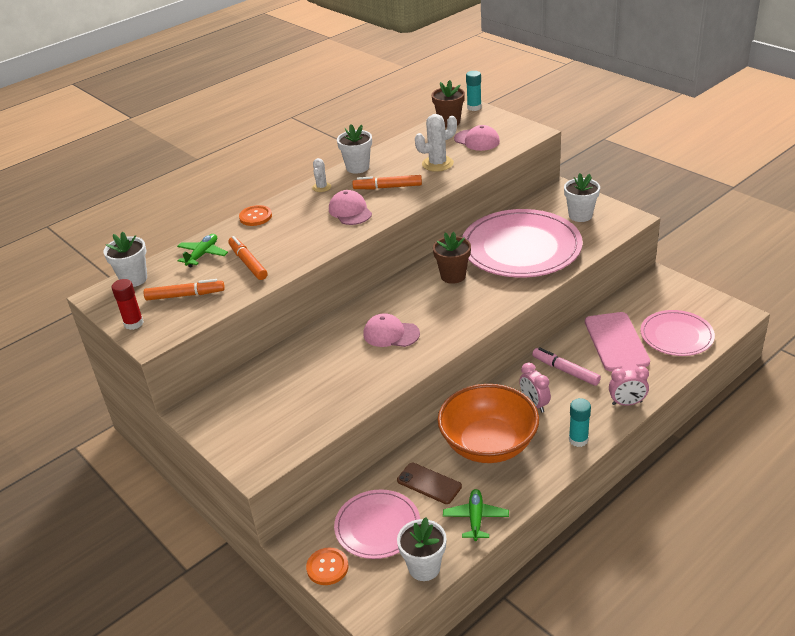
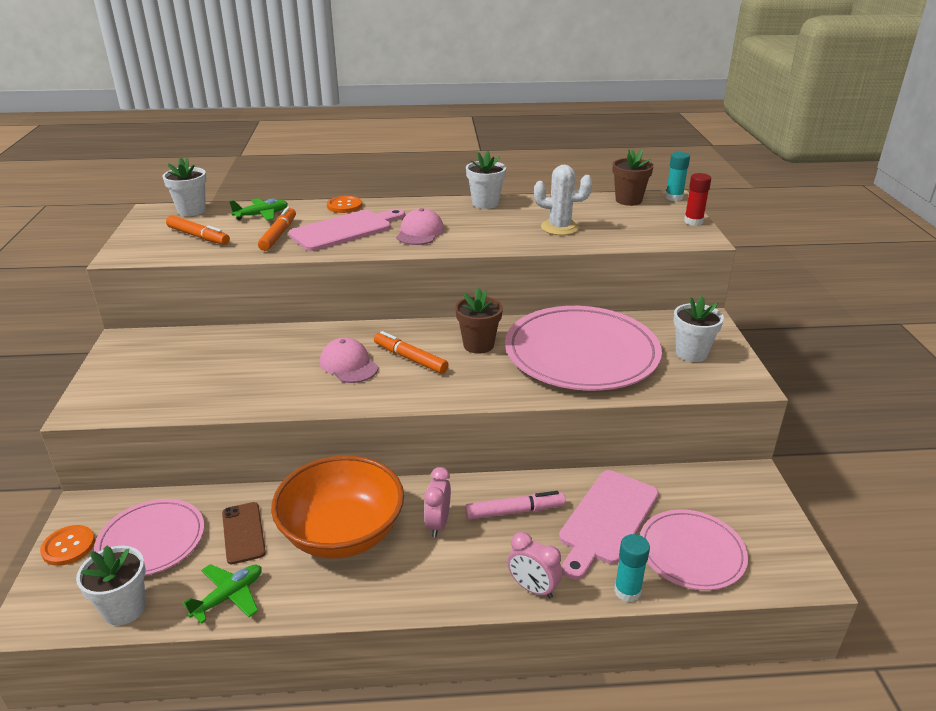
camera: 35 degrees right, 5 degrees down
red glue stick [112,279,144,330] -> red glue stick moved to [684,173,711,226]
white cactus [312,158,331,192] -> none
orange marker [352,175,422,189] -> orange marker moved to [374,331,449,374]
pink cap [454,125,500,151] -> none
pink marker [532,347,601,386] -> pink marker turned 90 degrees clockwise [465,491,566,520]
turquoise glue stick [569,398,591,447] -> turquoise glue stick moved to [614,534,650,602]
none -> pink cutting board [288,209,405,251]

